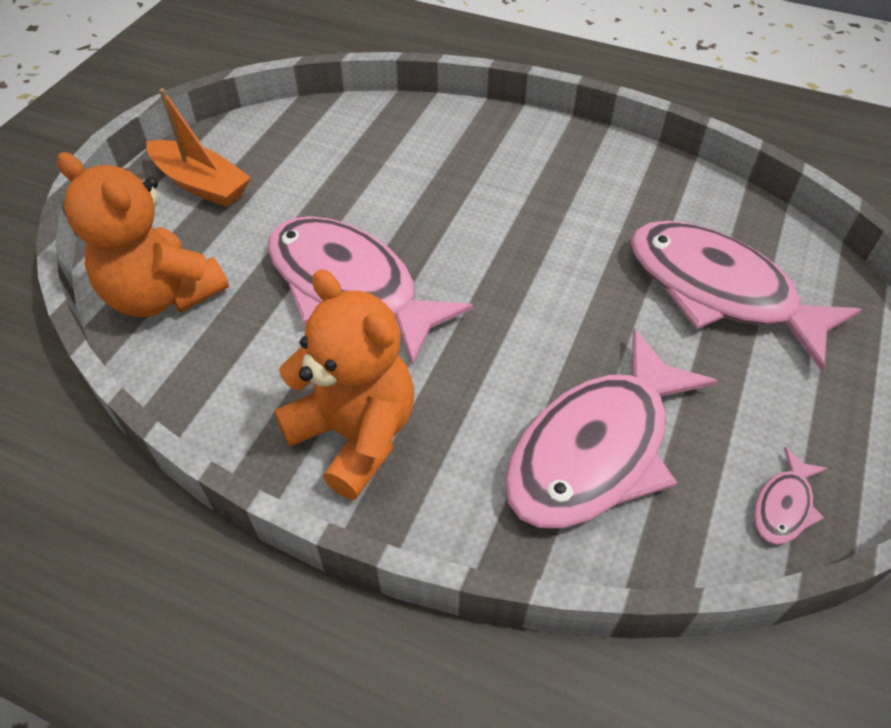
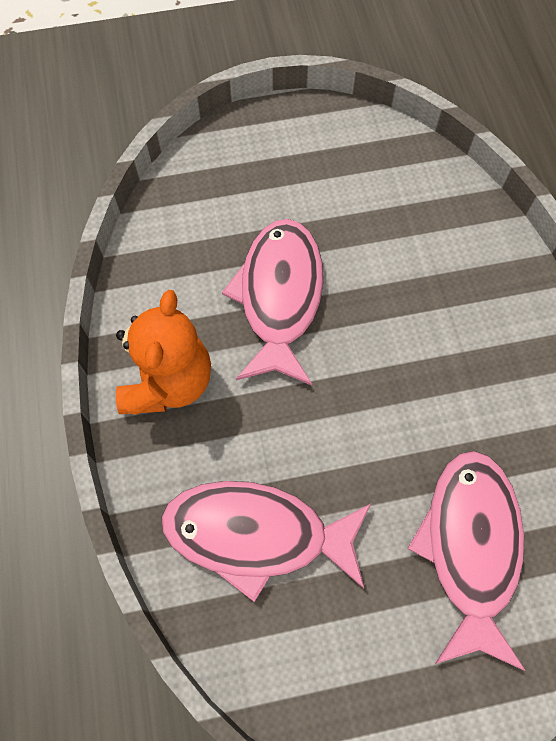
camera: 55 degrees right, 15 degrees up
orange teddy bear [57,152,229,317] -> none
orange boat [146,88,251,207] -> none
pink fish [754,447,828,545] -> none

